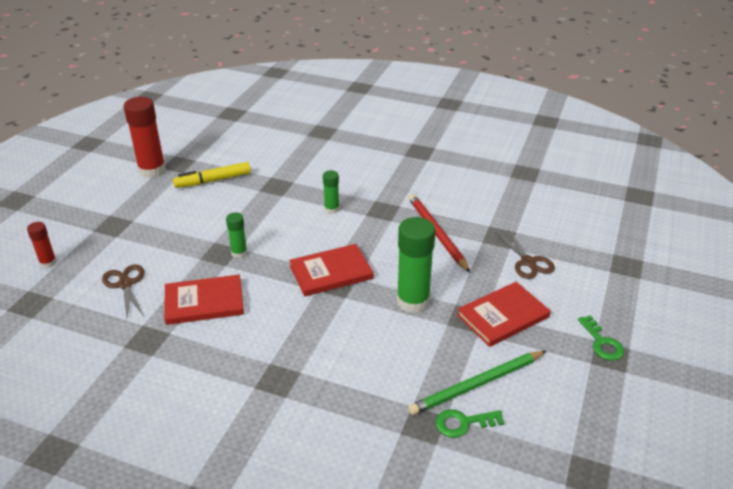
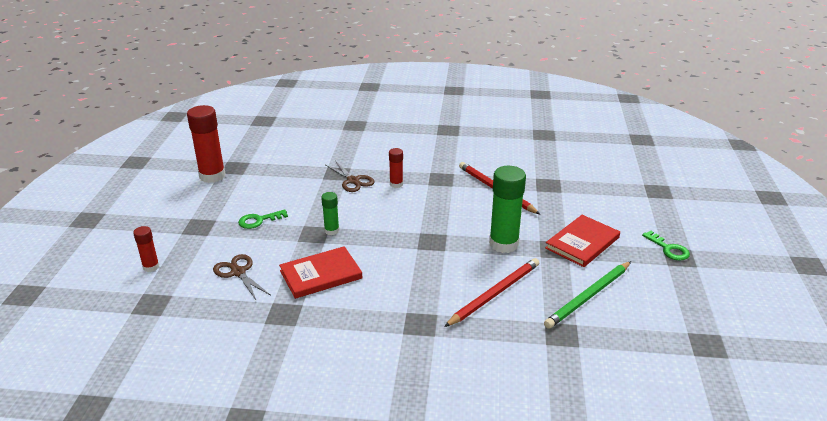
camera: 15 degrees left, 5 degrees down
yellow marker [173,162,251,188] -> none
red book [289,244,374,296] -> none
green glue stick [323,170,339,214] -> red glue stick [389,148,403,188]
green key [435,409,504,438] -> green key moved to [238,209,288,229]
brown scissors [495,229,555,279] -> brown scissors moved to [325,160,375,192]
none -> red pencil [444,258,539,327]

